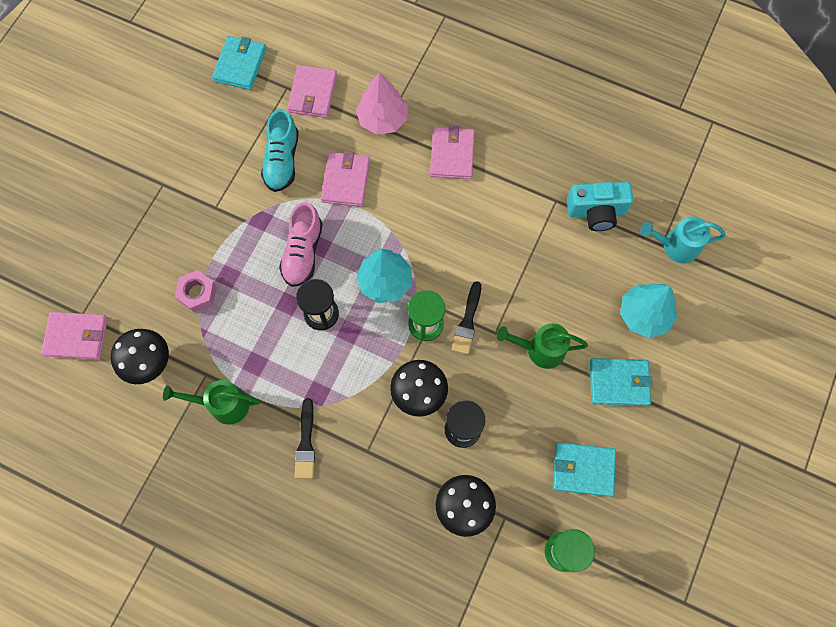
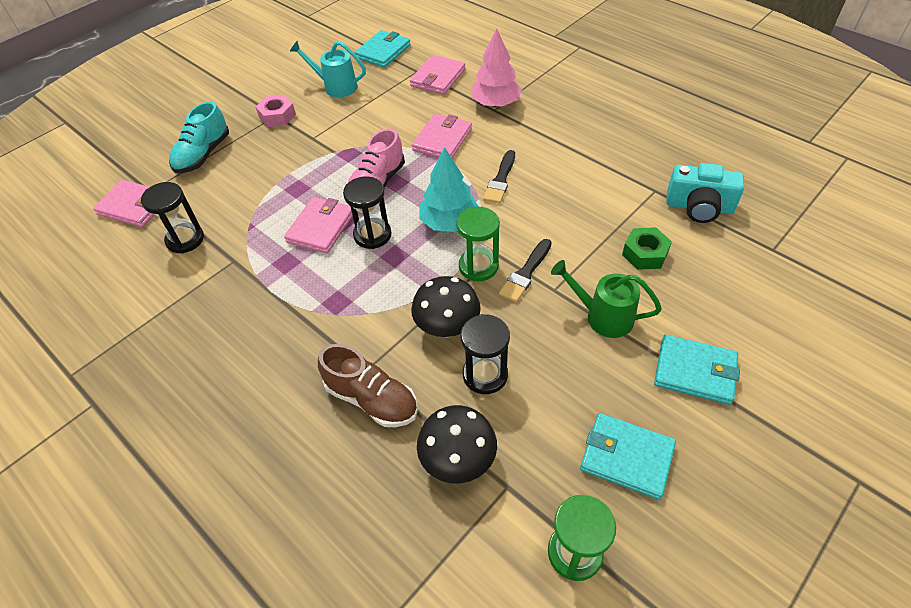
camera: 20 degrees right, 20 degrees down
black mushroom [111,329,169,384] -> black hourglass [141,182,204,254]
green watering can [163,380,260,425] -> none
pink nut [175,270,217,313] -> pink nut moved to [256,95,296,127]
turquoise shoe [261,109,299,192] -> turquoise shoe moved to [169,101,229,173]
black brush [295,398,315,479] -> black brush moved to [483,150,515,204]
pink wallet [430,125,475,179] -> pink wallet moved to [284,197,353,254]
turquoise tree [620,283,677,338] -> none
turquoise watering can [640,217,726,263] -> turquoise watering can moved to [290,41,366,98]
none -> brown shoe [318,344,418,427]
none -> green nut [622,227,672,270]

